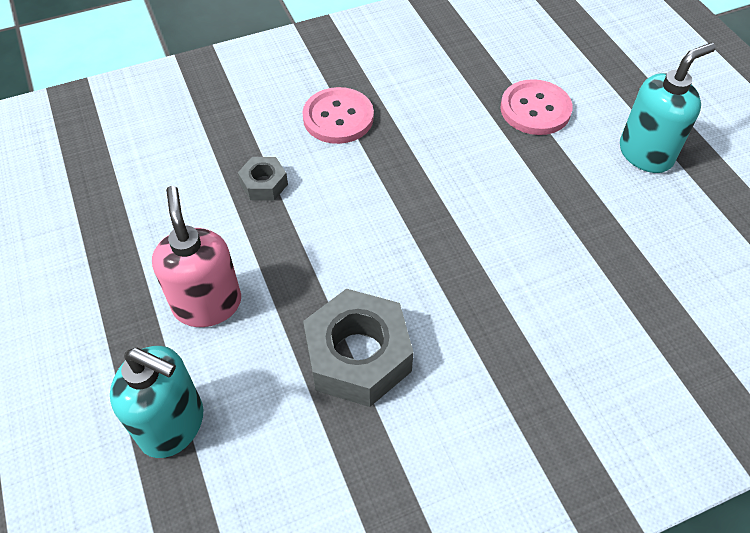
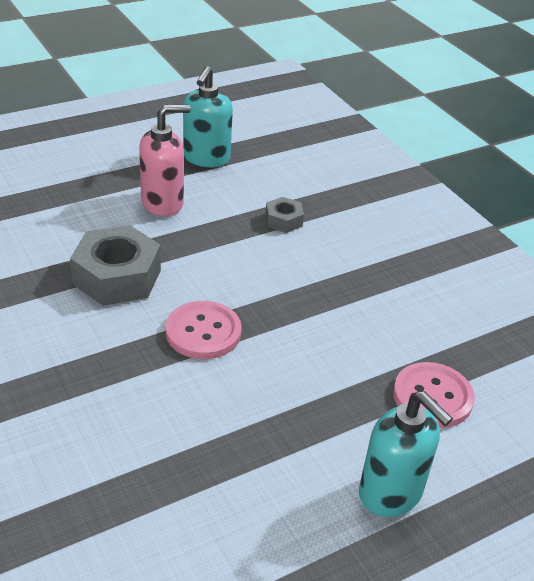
camera: 80 degrees right, 15 degrees down
turquoise soap dispenser [110,346,204,458] -> turquoise soap dispenser moved to [183,66,233,167]
pink button [302,87,374,144] -> pink button moved to [166,301,242,359]

